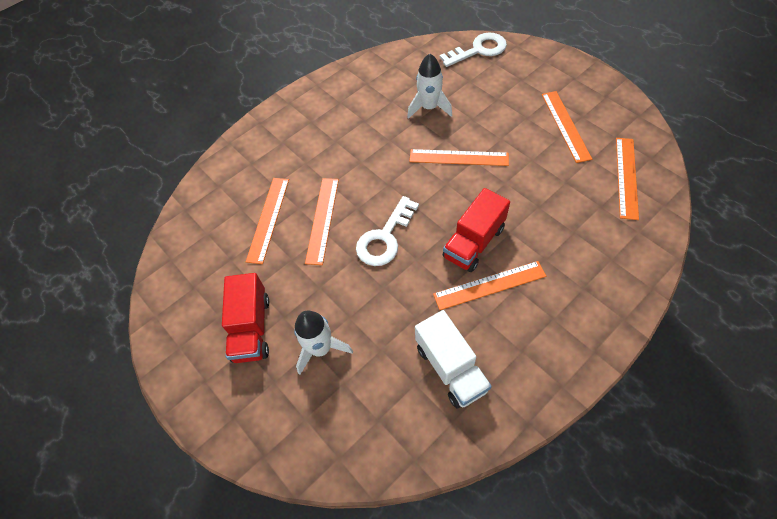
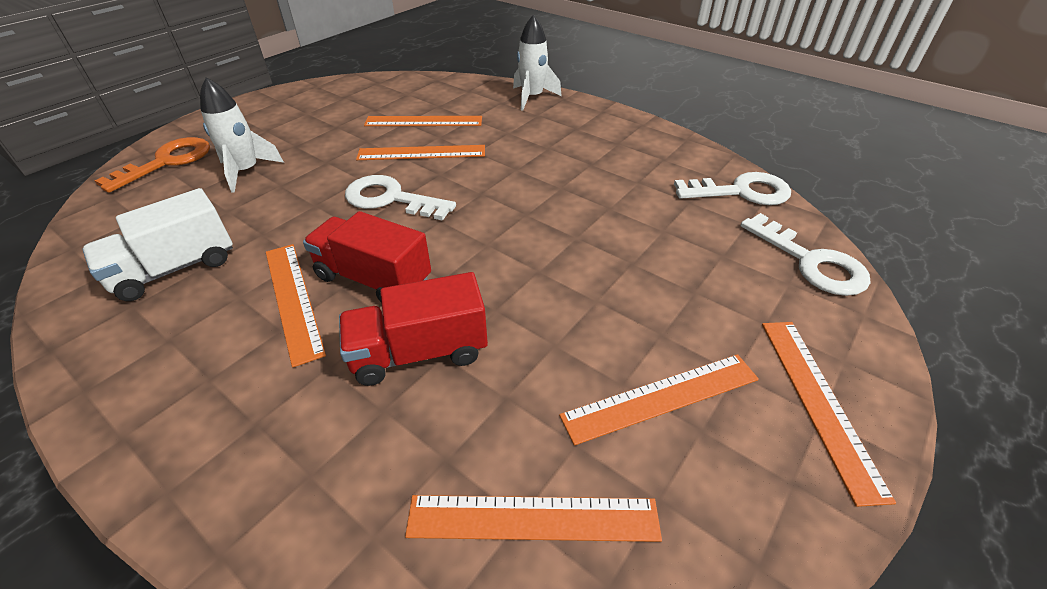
camera: 75 degrees right, 15 degrees down
red truck [222,273,269,363] -> red truck moved to [339,272,488,386]
white rocket [407,54,452,119] -> white rocket moved to [513,14,561,111]
orange ruler [409,149,509,166] -> orange ruler moved to [762,322,896,507]
none -> orange key [95,137,210,193]
none -> white key [674,172,791,205]

